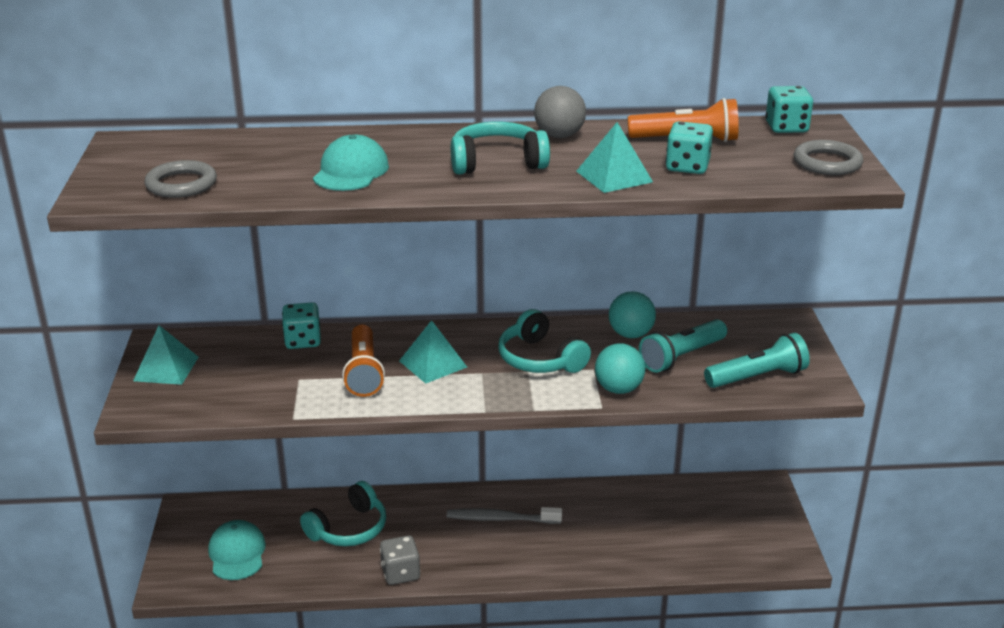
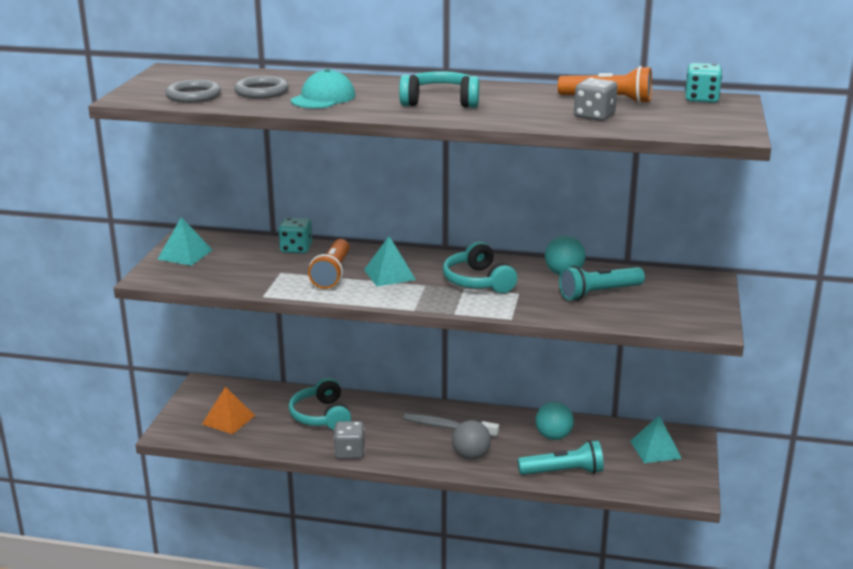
camera: 15 degrees right, 5 degrees down
turquoise cap [208,520,266,580] -> orange pyramid [202,386,255,434]
turquoise headphones [300,481,386,546] -> turquoise headphones turned 105 degrees clockwise [289,378,351,430]
grey ball [534,86,586,138] -> grey ball moved to [452,420,491,460]
turquoise pyramid [576,122,653,193] -> turquoise pyramid moved to [630,415,682,463]
turquoise ball [595,343,645,394] -> turquoise ball moved to [535,402,574,440]
turquoise dice [666,121,713,174] -> grey dice [574,78,617,121]
turquoise flashlight [704,333,810,388] -> turquoise flashlight moved to [518,440,604,475]
grey ring [794,140,863,175] -> grey ring moved to [234,76,289,98]

